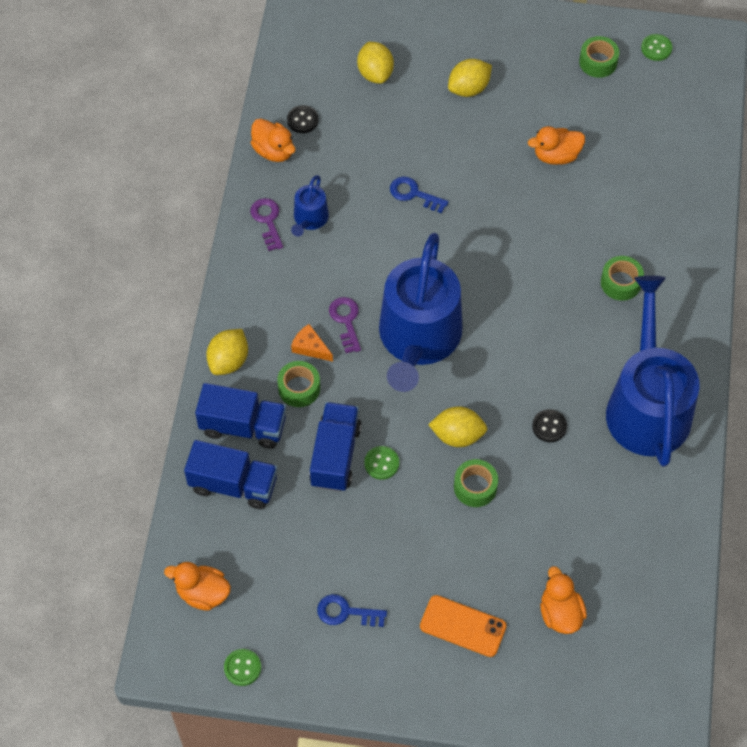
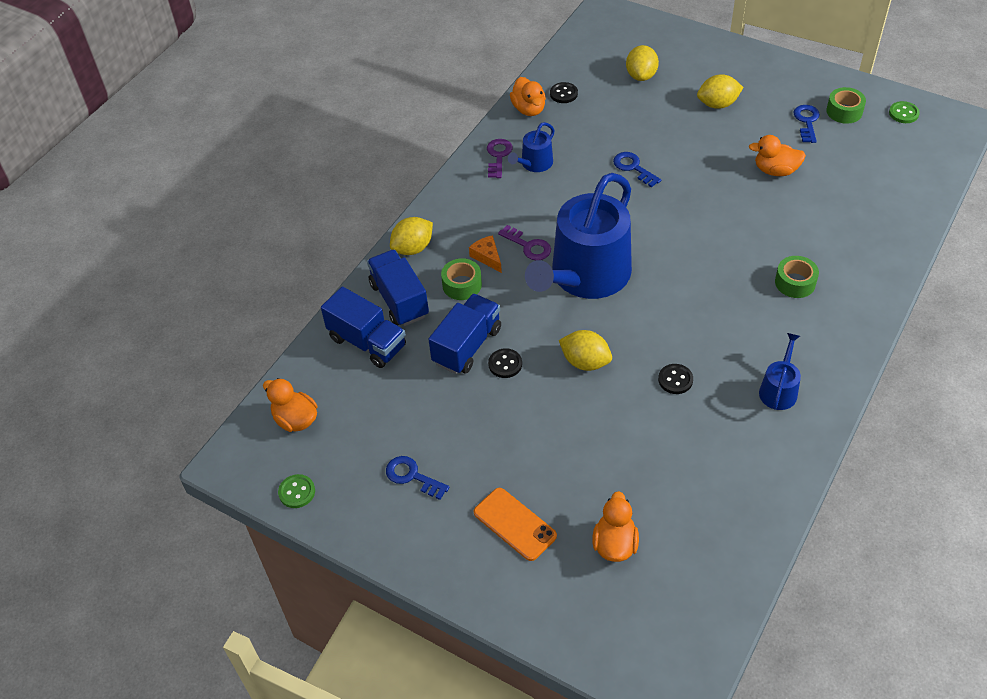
camera: 25 degrees right, 10 degrees down
blue truck [195,383,286,449] -> blue truck turned 150 degrees counterclockwise [367,250,429,326]
purple key [329,297,361,353] -> purple key turned 120 degrees clockwise [498,225,551,260]
green button [364,446,399,480] -> black button [488,348,522,378]
green tape [454,459,498,507] -> none
blue watering can [606,276,699,467] -> blue watering can [759,333,801,410], size x0.43
none -> blue key [793,105,820,143]

